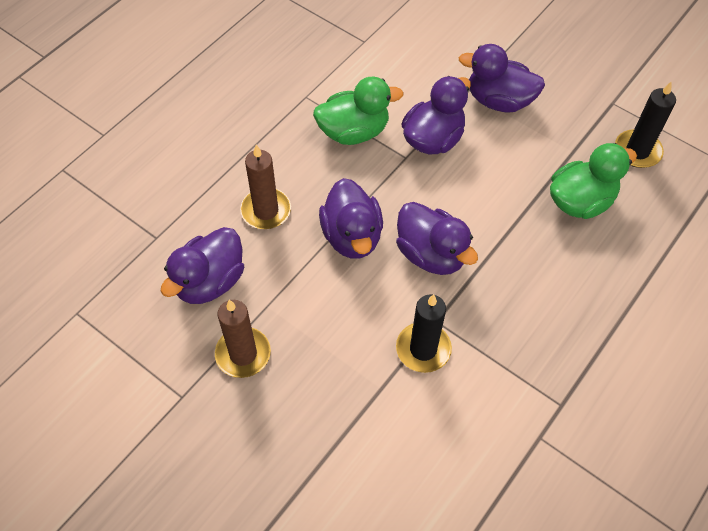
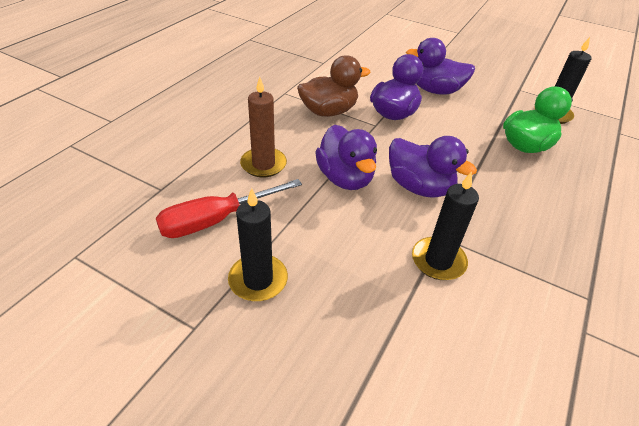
camera: 10 degrees left, 15 degrees down
purple duck [161,227,244,304] -> red screwdriver [156,179,302,238]
brown candle [215,300,271,378] -> black candle [228,188,288,301]
green duck [313,77,404,145] -> brown duck [297,55,371,117]

